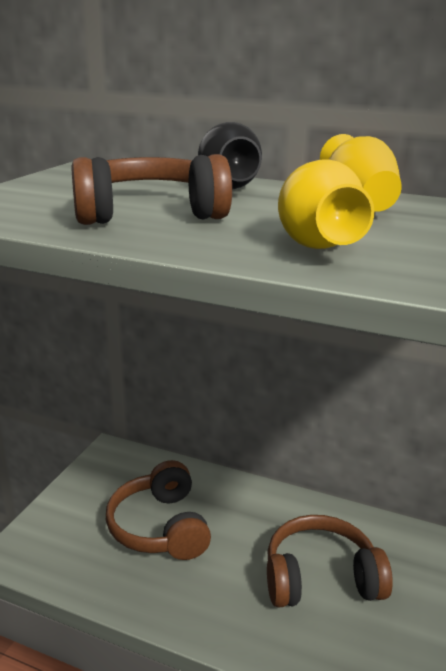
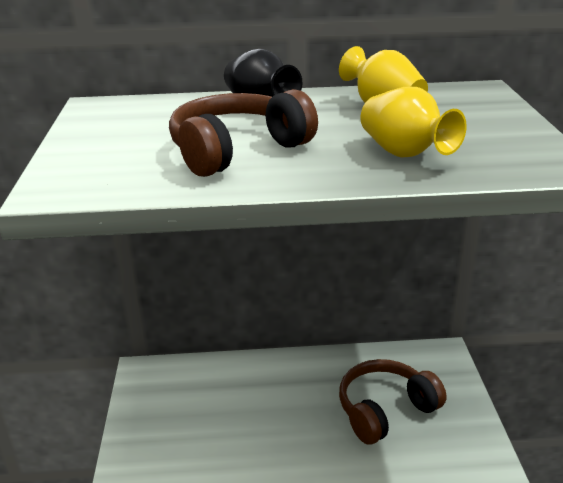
camera: 25 degrees left, 5 degrees up
brown headphones [106,460,211,560] -> none

